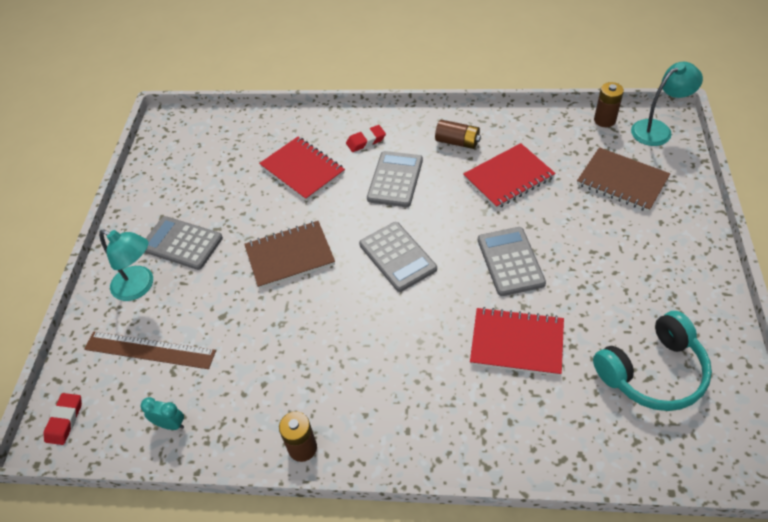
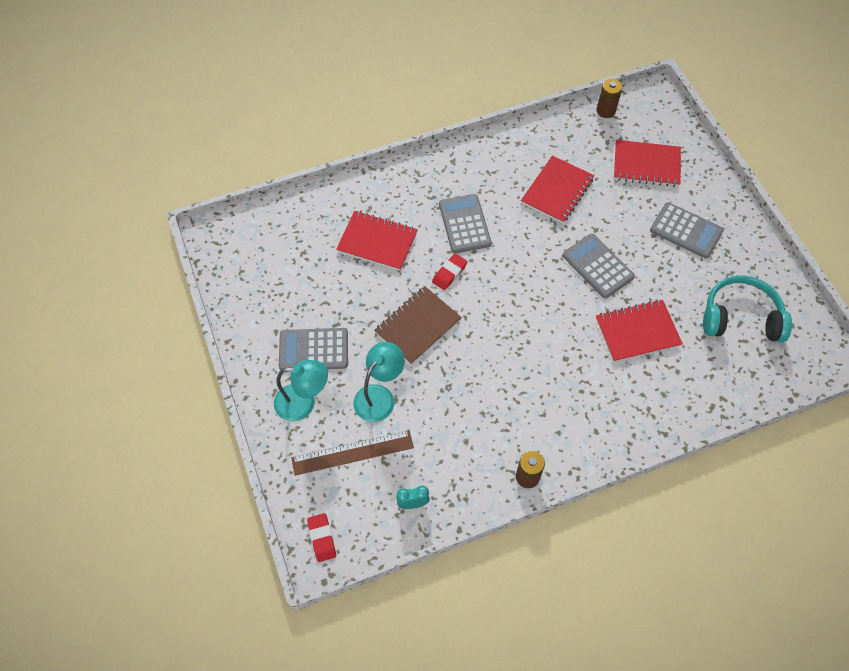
camera: 30 degrees left, 10 degrees up
red eraser [346,125,386,152] -> red eraser moved to [432,253,467,290]
grey calculator [359,222,437,292] -> grey calculator moved to [650,202,724,259]
brown battery [435,120,481,149] -> none
brown notebook [577,147,670,212] -> red notebook [614,140,681,187]
turquoise headphones [593,311,712,411] -> turquoise headphones turned 120 degrees counterclockwise [703,275,792,342]
turquoise lamp [631,62,703,146] -> turquoise lamp moved to [354,342,405,422]

